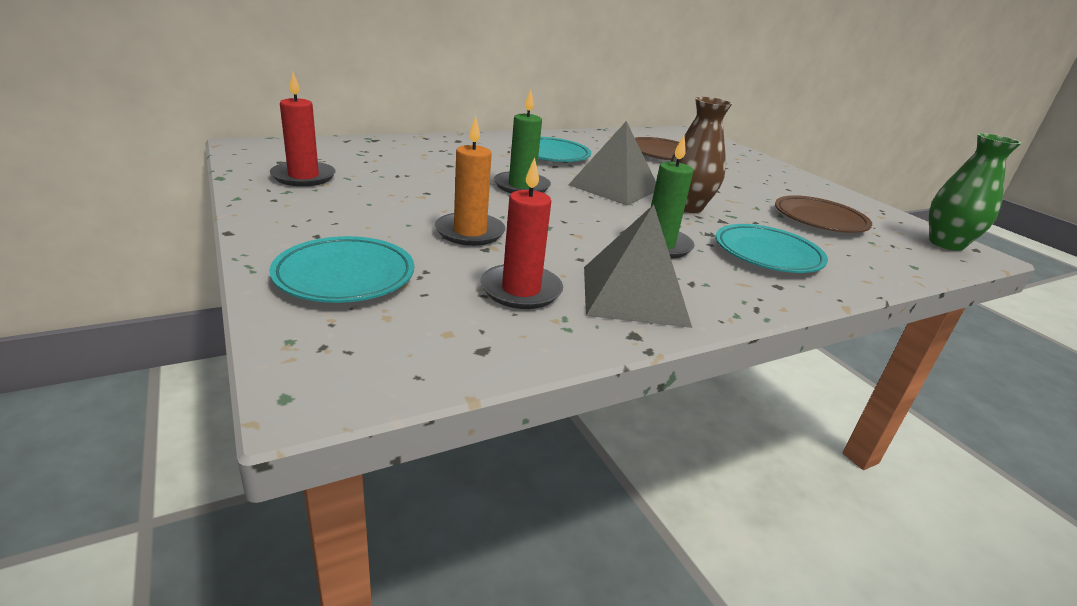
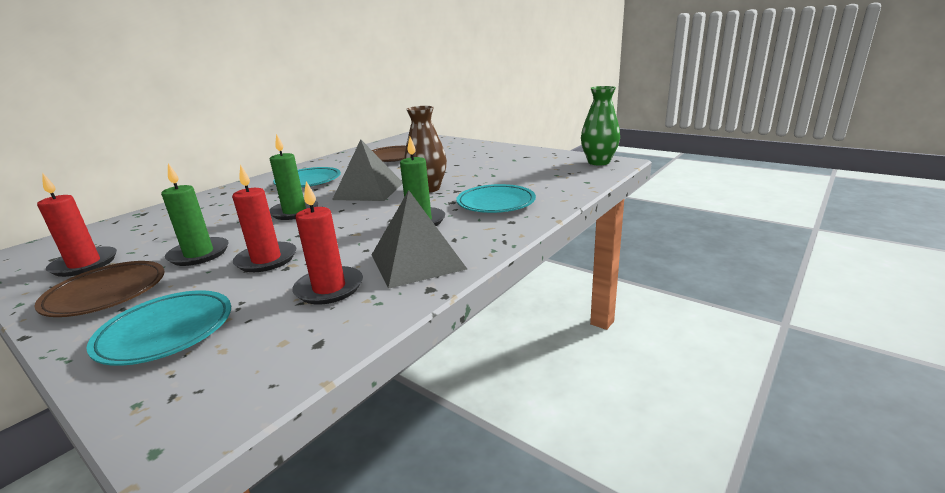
camera: 20 degrees left, 5 degrees down
orange candle [435,116,506,246] -> red candle [232,164,296,272]
brown plate [775,195,872,233] -> brown plate moved to [34,261,165,317]
none -> green candle [161,163,229,266]

